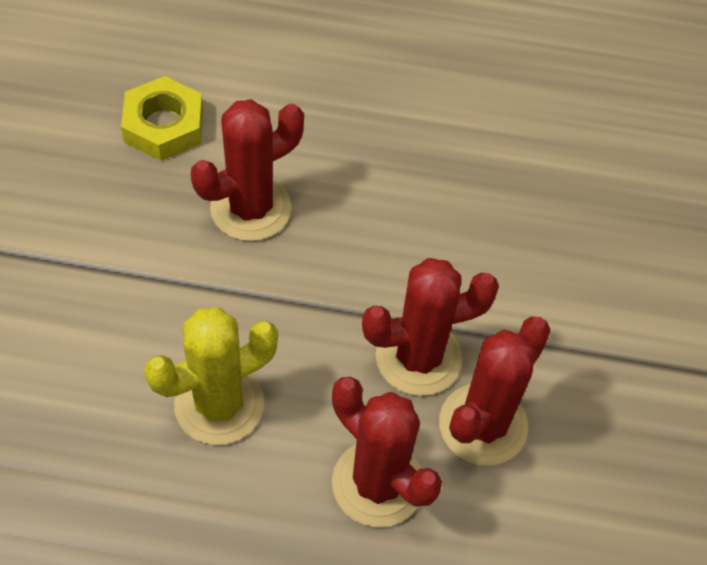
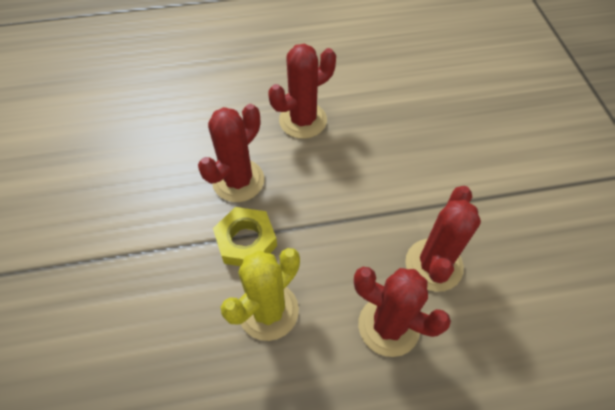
camera: 15 degrees left, 0 degrees up
yellow nut [121,76,203,161] -> yellow nut moved to [213,207,277,266]
red cactus [362,258,499,396] -> red cactus moved to [268,44,336,139]

